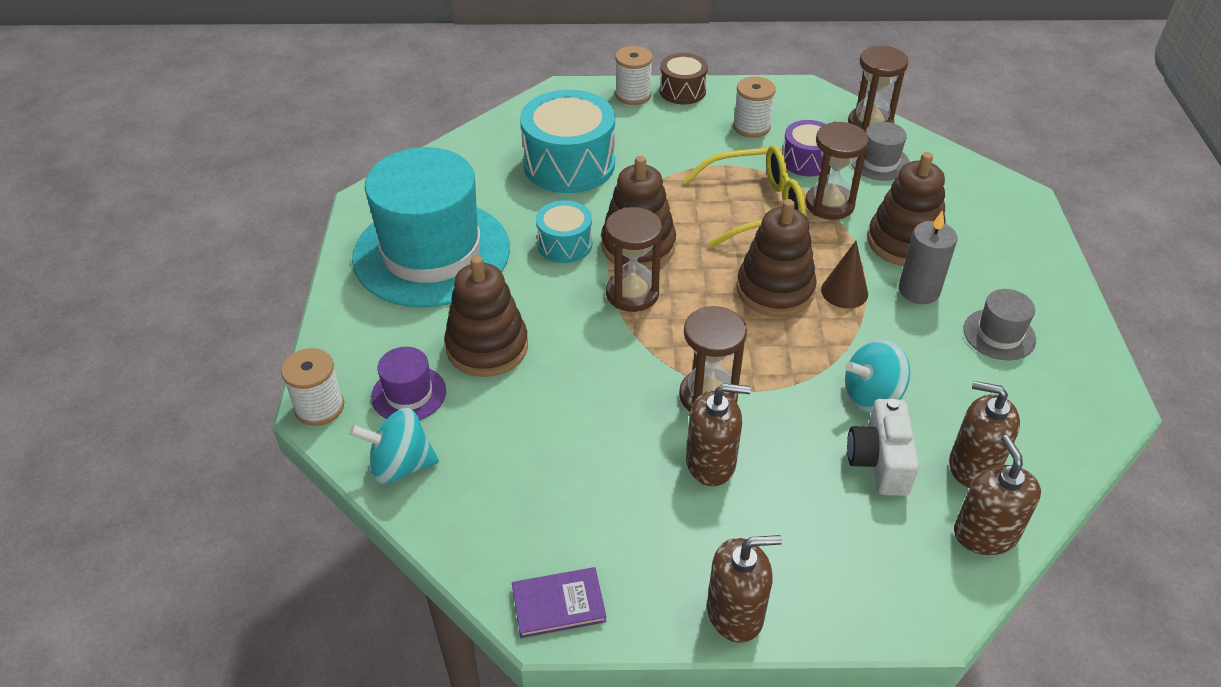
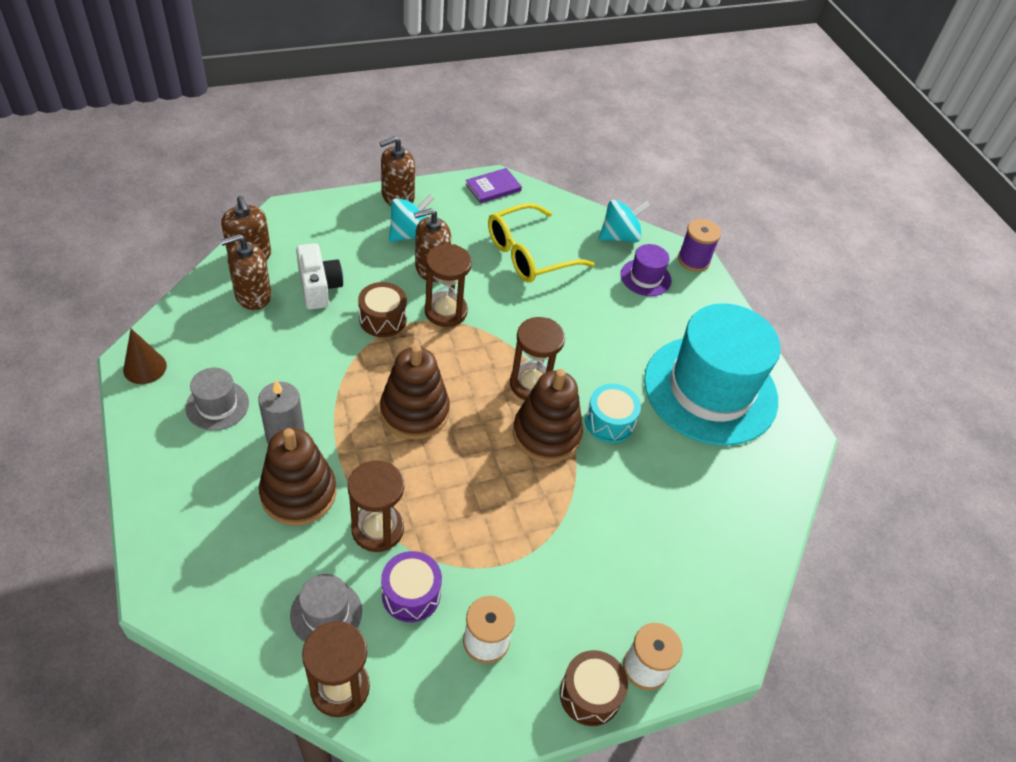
camera: 155 degrees right, 5 degrees up
white spool [281,348,344,426] -> purple spool [678,219,721,272]
brown stacking toy [444,256,528,377] -> none
turquoise drum [520,90,615,193] -> none
yellow glasses [683,145,806,248] -> yellow glasses moved to [488,203,595,283]
brown cone [821,241,868,308] -> brown cone moved to [123,329,167,384]
turquoise spinning top [845,339,910,413] -> turquoise spinning top moved to [389,194,434,242]
brown soap dispenser [949,381,1020,488] -> brown soap dispenser turned 150 degrees clockwise [220,234,271,310]
none -> brown drum [358,282,407,337]

